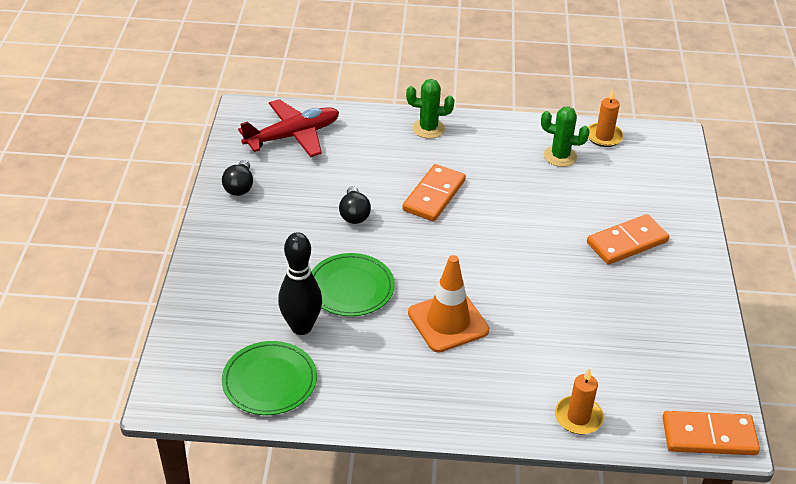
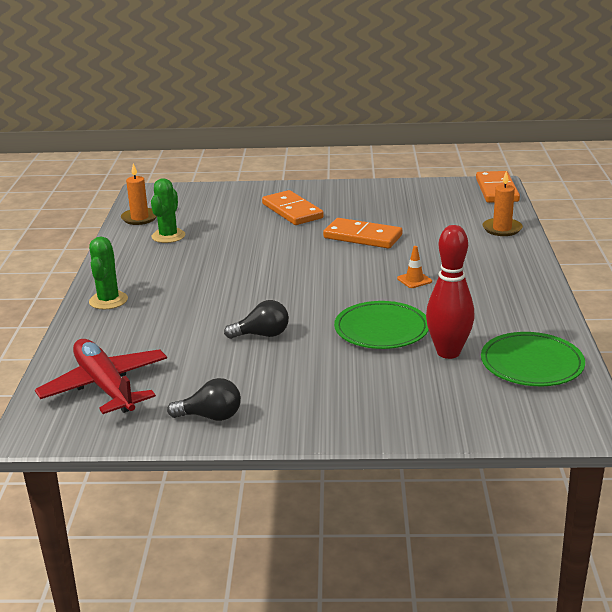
camera: 90 degrees left, 15 degrees down
black bowling pin [278,232,322,335] -> red bowling pin [426,225,475,359]
orange domino [402,164,466,221] -> orange domino moved to [323,218,402,249]
orange traffic cone [408,255,489,352] -> orange traffic cone [397,246,432,288], size x0.43

